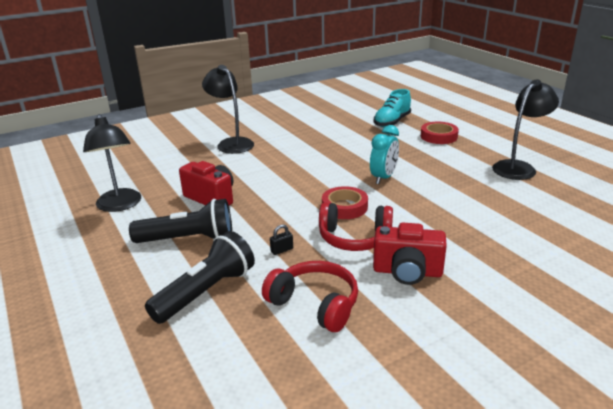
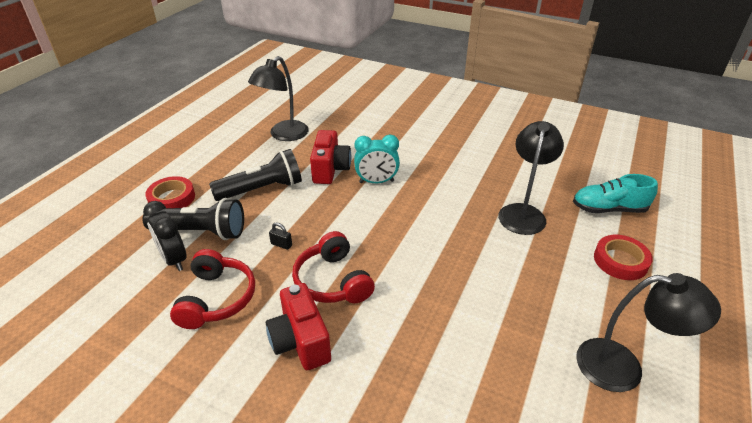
camera: 55 degrees right, 10 degrees up
black flashlight [129,199,232,243] -> black flashlight turned 75 degrees counterclockwise [209,149,302,201]
black lamp [202,65,254,154] -> black lamp moved to [498,121,564,235]
red tape [322,186,368,219] -> red tape moved to [145,176,195,208]
turquoise clock [370,125,399,184] -> turquoise clock moved to [354,135,400,183]
none -> black clock [143,201,187,271]

